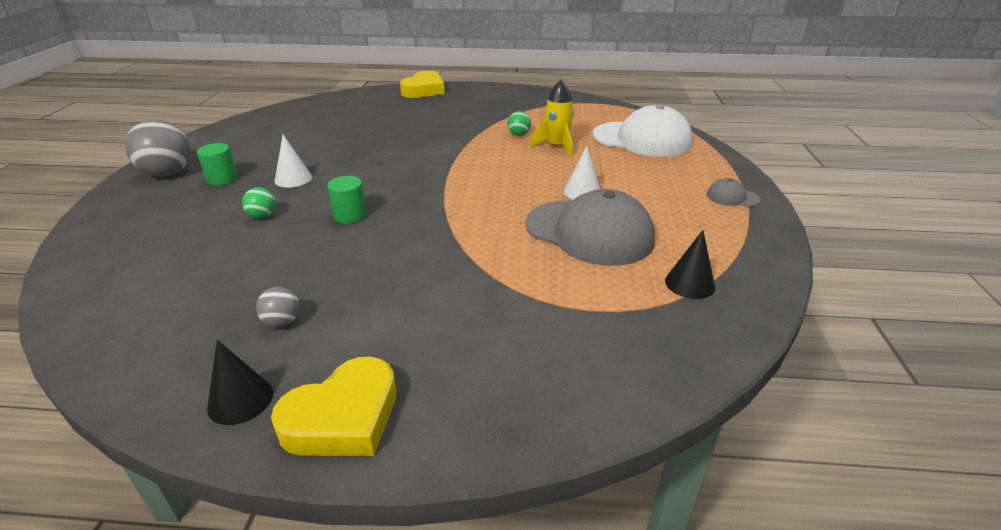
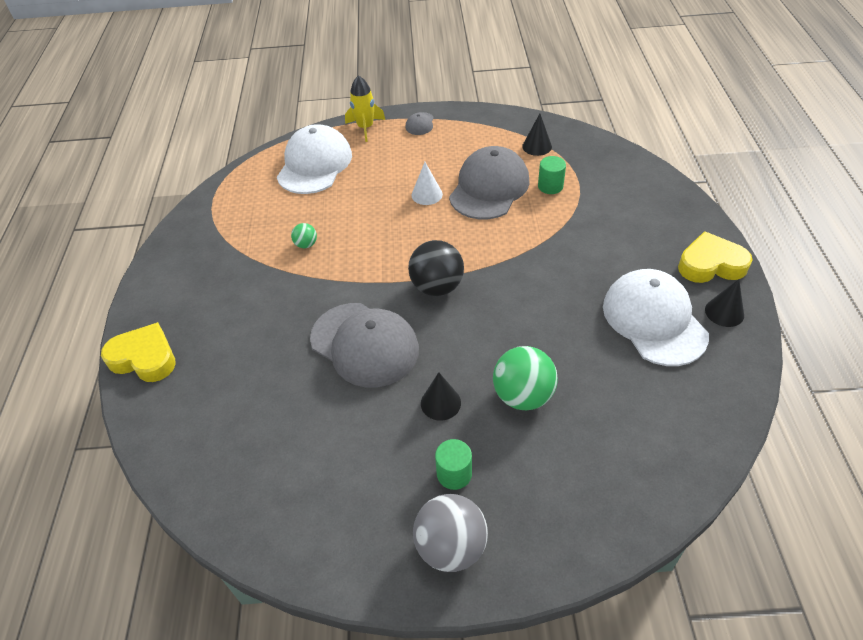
camera: 95 degrees left, 15 degrees up
green ball [242,187,276,219] -> green ball [493,346,558,410], size x2.03
grey ball [256,287,300,327] -> white cap [603,269,709,366]
yellow heart [271,356,396,456] -> yellow heart turned 45 degrees counterclockwise [678,231,753,283]
white cone [274,134,312,188] -> black cone [421,372,461,421]
green cylinder [327,176,367,224] -> green cylinder moved to [538,156,566,194]
yellow rocket [530,80,574,157] -> yellow rocket moved to [345,75,385,142]
none -> grey cap [310,303,419,388]
none -> black ball [408,240,464,296]

